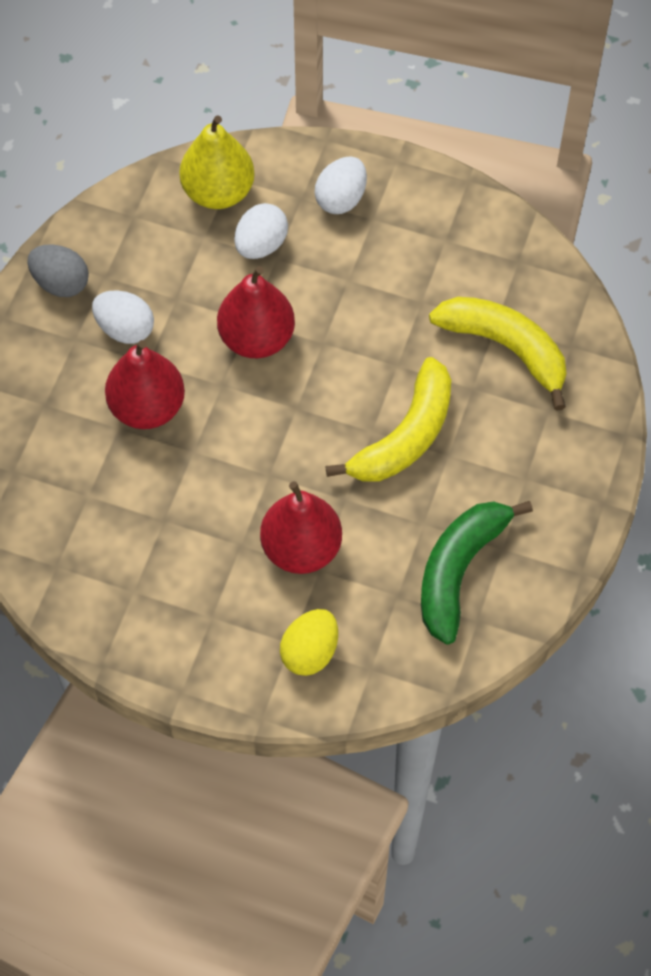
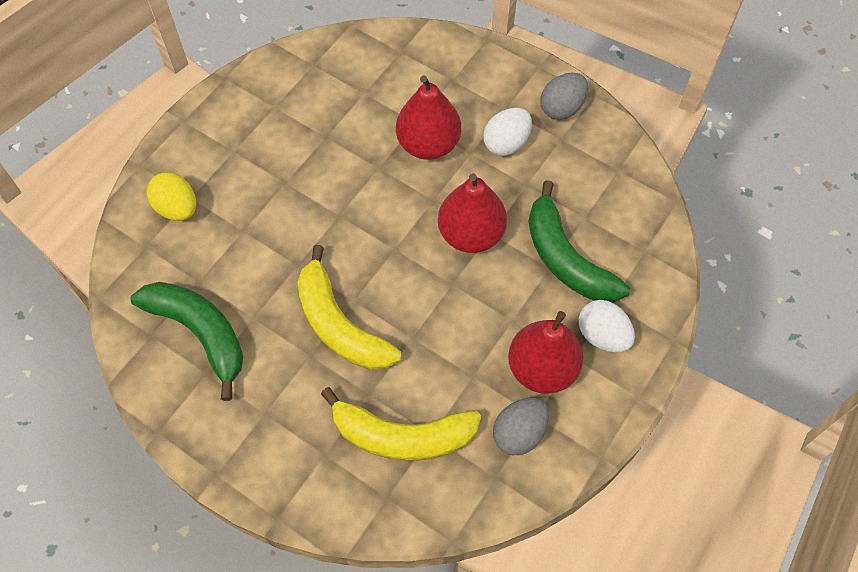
camera: 105 degrees right, 0 degrees up
yellow pear [179,115,255,209] -> none
white egg [234,203,288,259] -> green banana [529,180,630,303]
red pear [260,481,342,574] -> red pear moved to [508,311,583,394]
yellow banana [429,297,567,411] -> yellow banana turned 45 degrees clockwise [321,387,481,461]
none -> grey egg [493,397,549,455]

